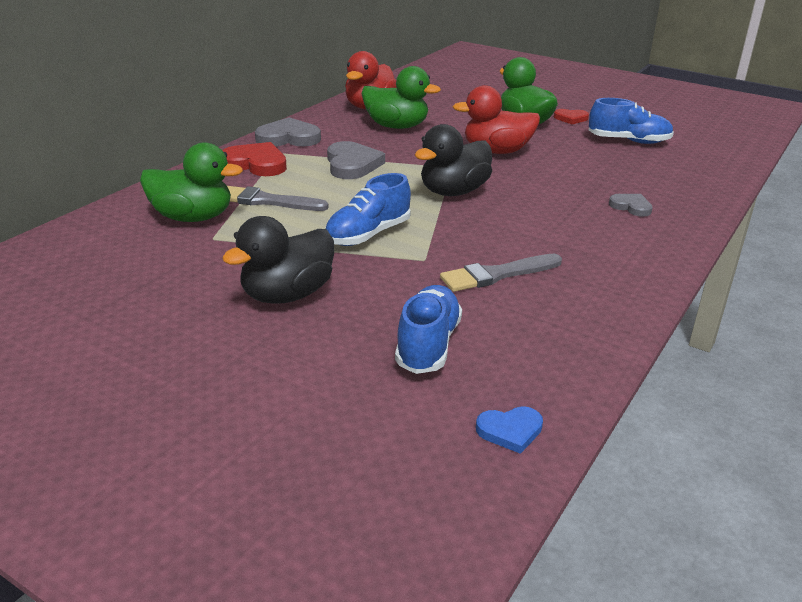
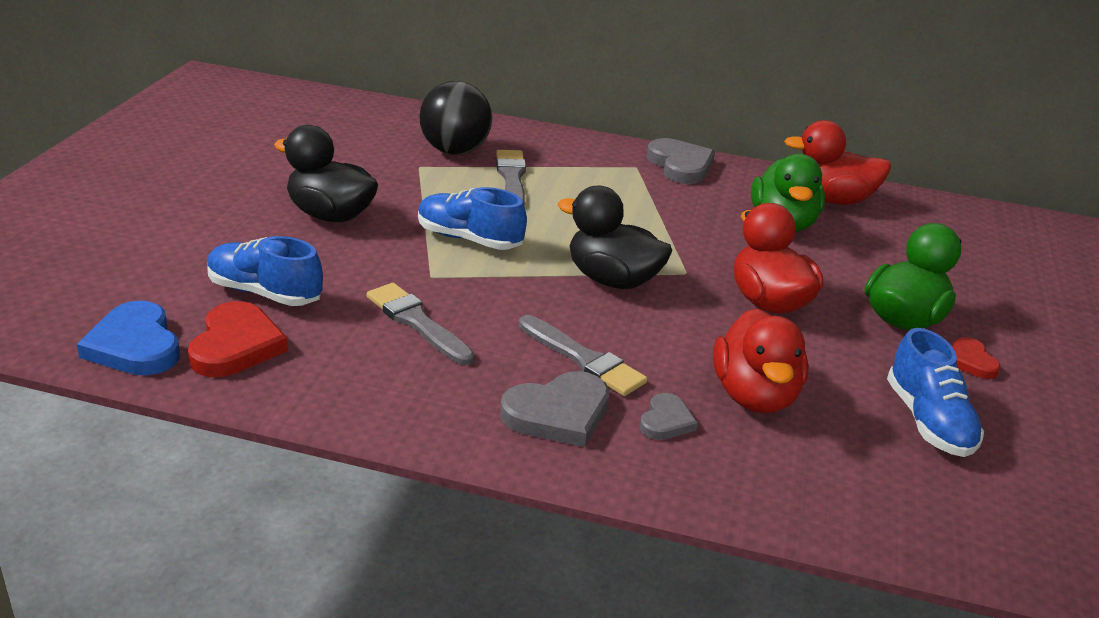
camera: 70 degrees right, 0 degrees up
green duck [140,142,243,222] -> black ball [419,81,492,155]
red heart [223,142,287,176] -> red heart moved to [188,301,288,377]
grey heart [327,141,385,179] -> grey heart moved to [500,371,609,447]
blue shoe [395,285,462,374] -> blue shoe turned 150 degrees counterclockwise [207,236,323,306]
blue heart [476,406,543,454] -> blue heart [77,301,180,376], size x1.74
none -> grey brush [519,315,647,396]
none -> red duck [713,308,808,413]

